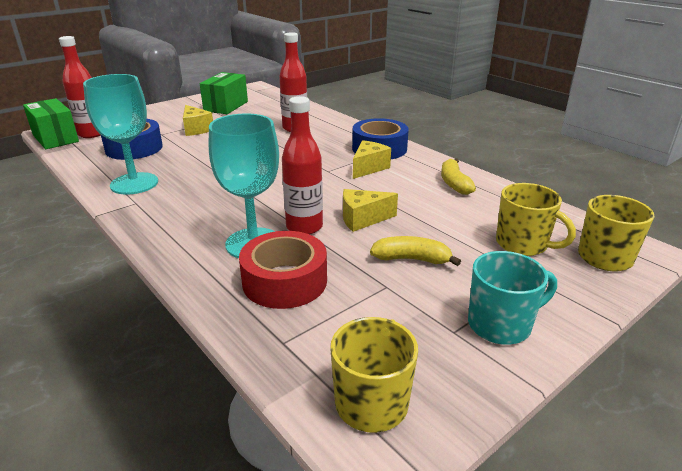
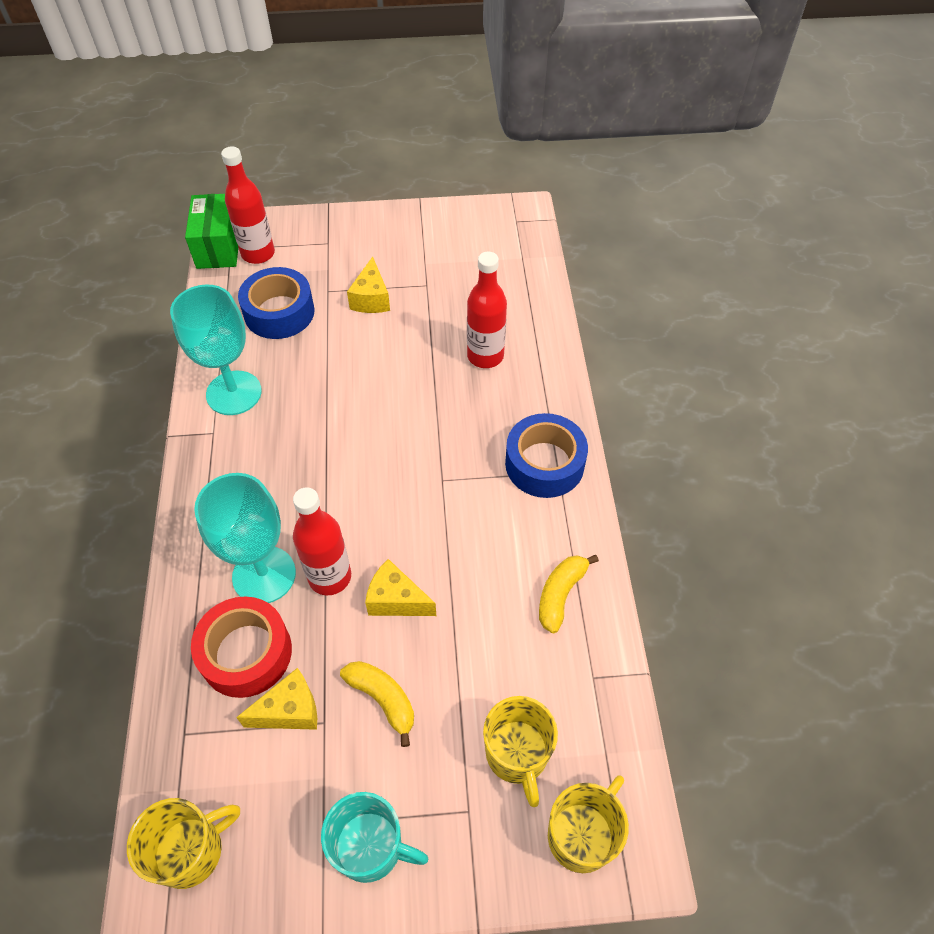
camera: 35 degrees right, 25 degrees up
green box [200,72,248,114] -> none
yellow cheese [353,140,391,179] -> yellow cheese moved to [236,668,317,730]

